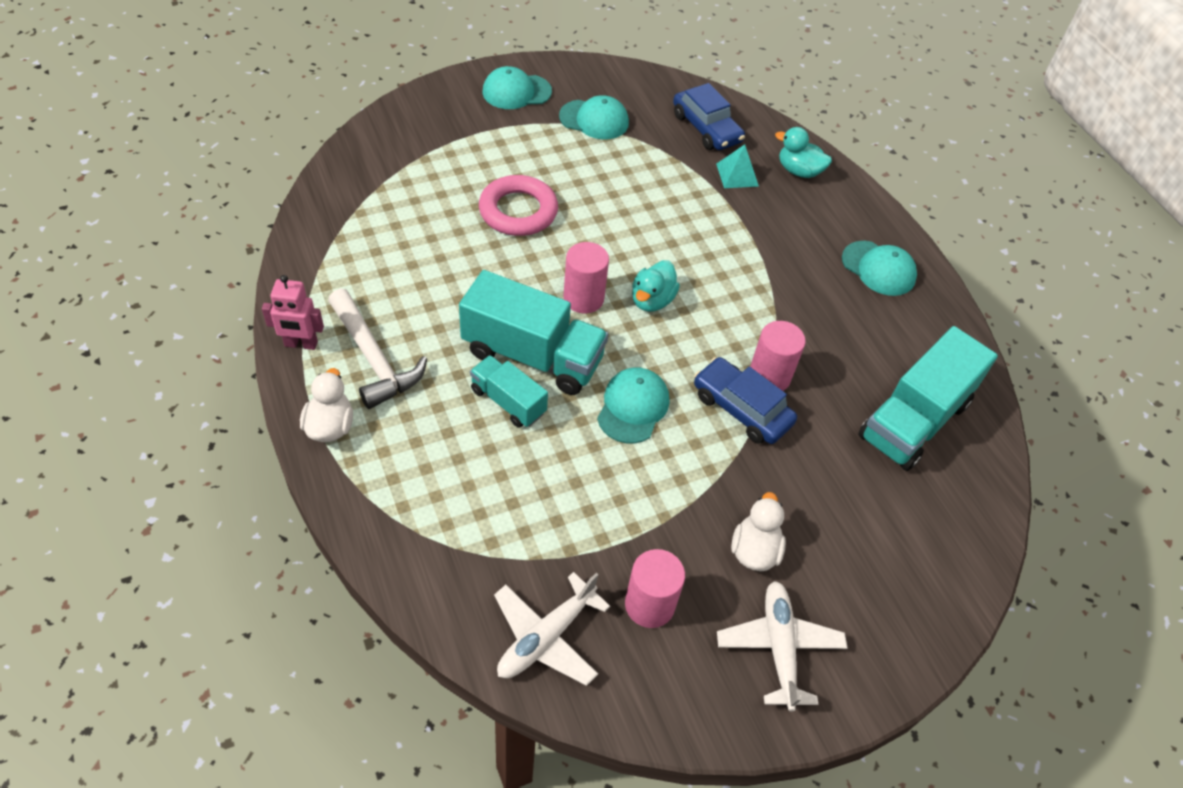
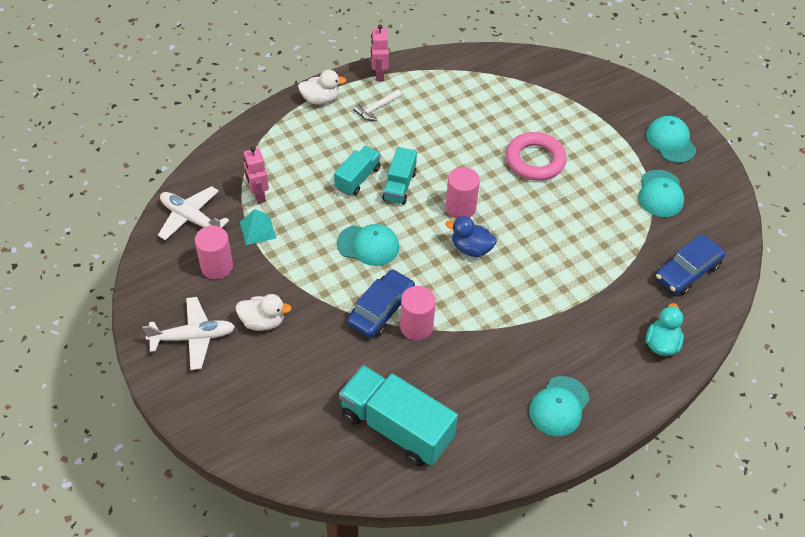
camera: 85 degrees right, 0 degrees up
white hammer [328,289,427,409] -> white hammer [353,89,402,121], size x0.55
turquoise truck [459,270,608,395] -> turquoise truck [382,147,417,205], size x0.56
turquoise duck [632,260,680,312] -> blue duck [446,216,497,257]
turquoise pyramid [716,145,759,188] -> turquoise pyramid moved to [240,209,276,245]
none -> pink robot [244,146,269,204]

